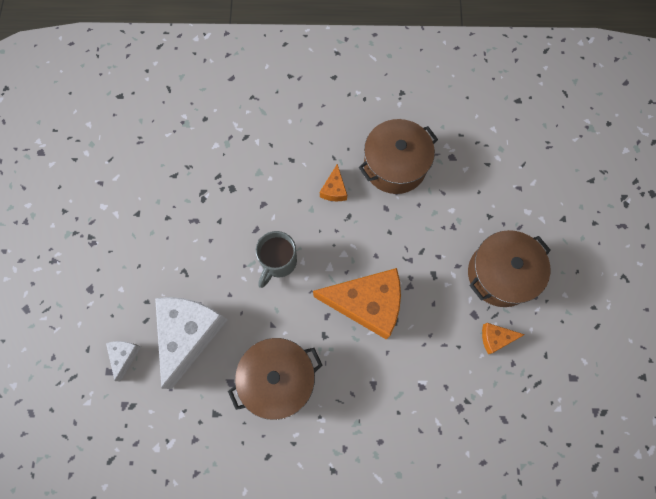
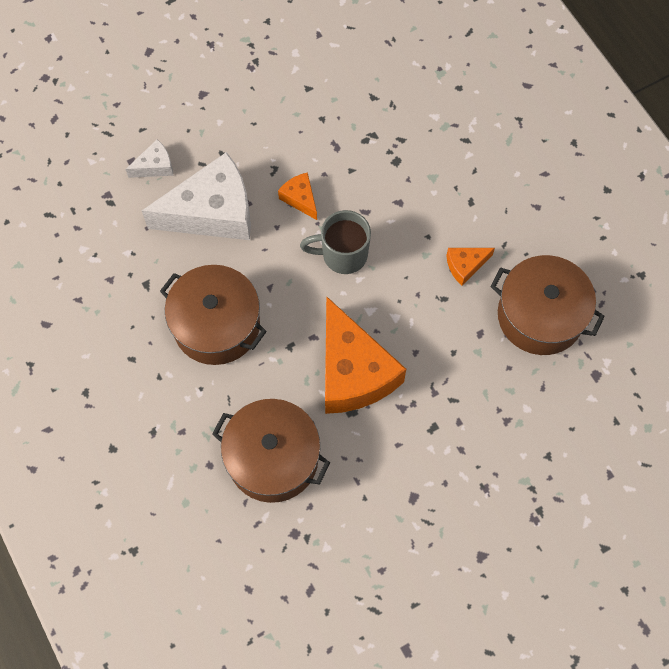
camera: 60 degrees right, 5 degrees down
brown pot [468,230,551,307] -> brown pot moved to [212,399,330,503]
orange cheese [482,323,525,354] -> orange cheese moved to [278,172,317,220]

